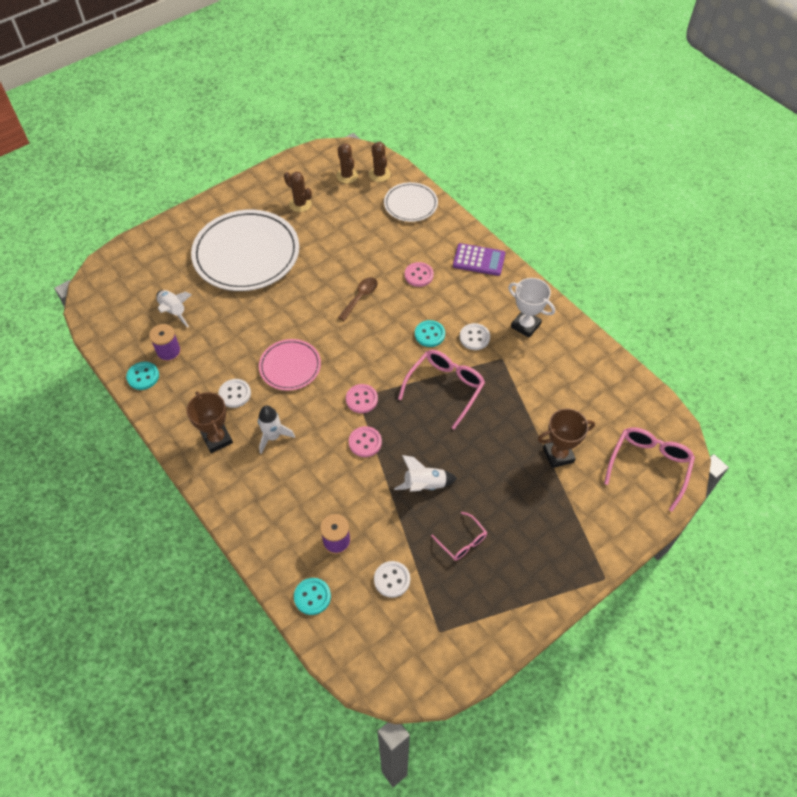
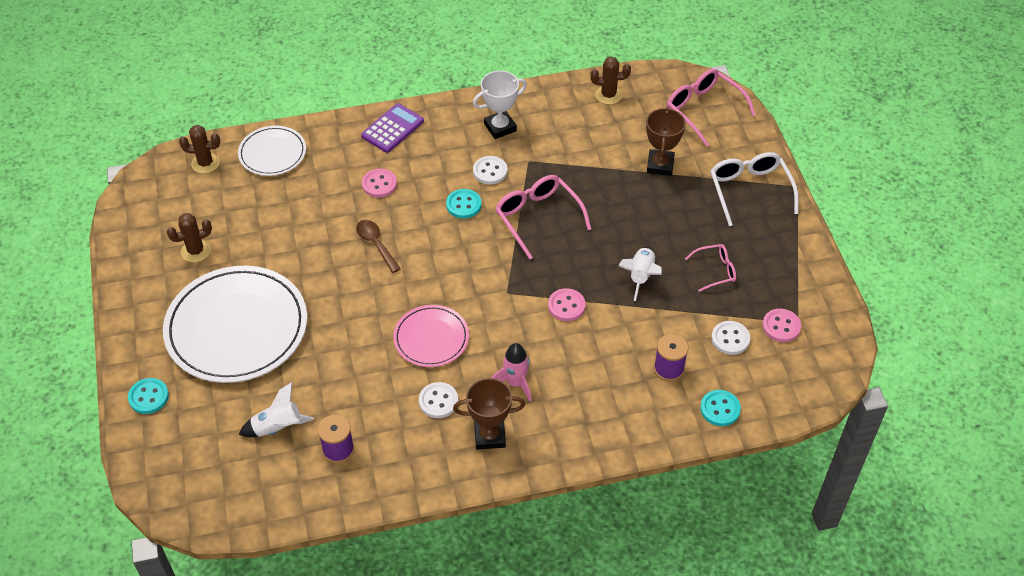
camera: 65 degrees left, 5 degrees down
turquoise button [126,362,159,390] -> turquoise button moved to [128,378,169,414]
white rocket [258,406,295,454] -> pink rocket [491,343,532,401]
brown cactus [336,143,358,183] -> brown cactus moved to [590,57,631,105]
pink button [346,384,378,413] -> pink button moved to [762,309,801,342]
none -> white glasses [710,152,799,226]

